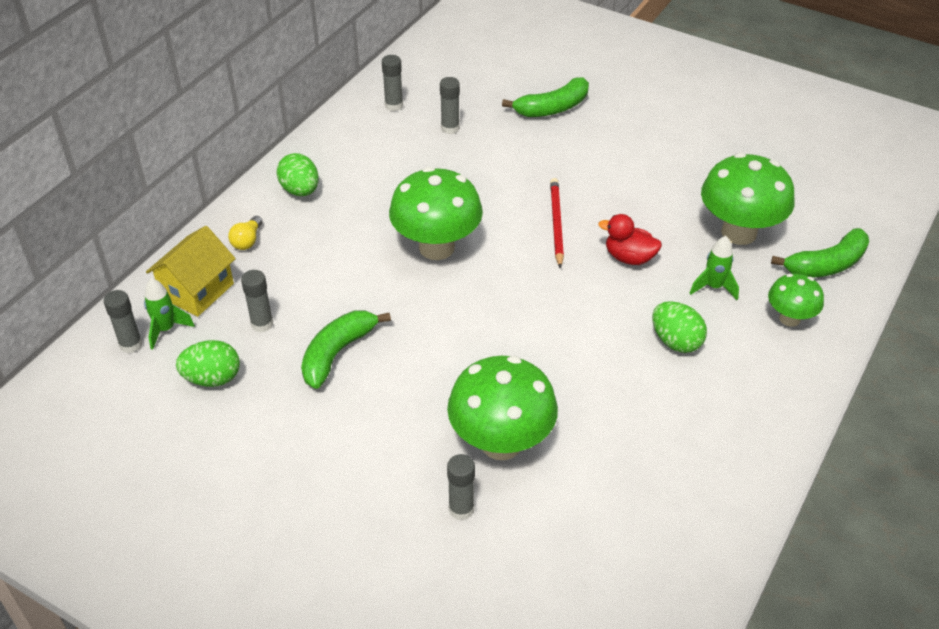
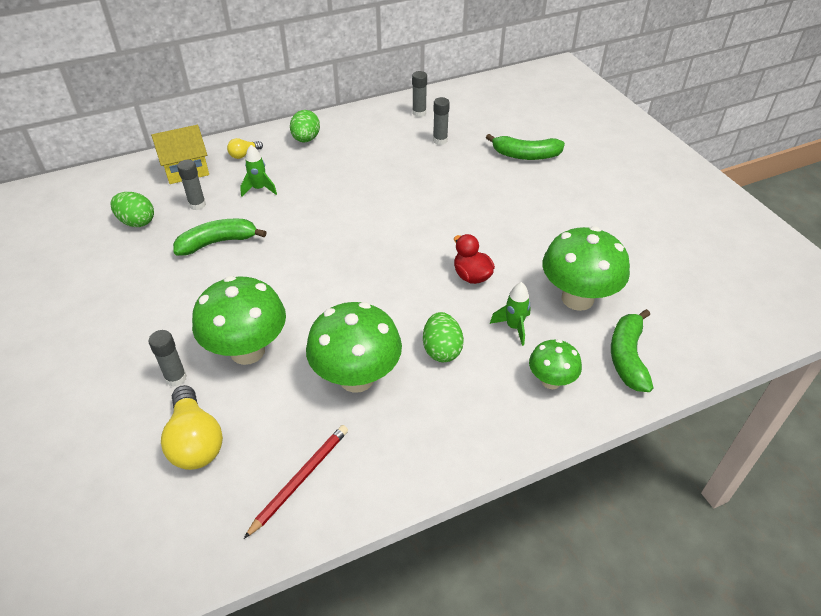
camera: 35 degrees right, 0 degrees up
grey glue stick [104,290,142,353] -> none
green rocket [144,278,195,350] -> green rocket moved to [240,145,277,197]
green mushroom [389,167,483,260] -> green mushroom moved to [306,302,402,393]
red pencil [550,178,564,269] -> red pencil moved to [244,425,348,539]
green banana [771,228,869,278] -> green banana turned 90 degrees clockwise [611,309,653,392]
none -> yellow light bulb [161,385,223,470]

